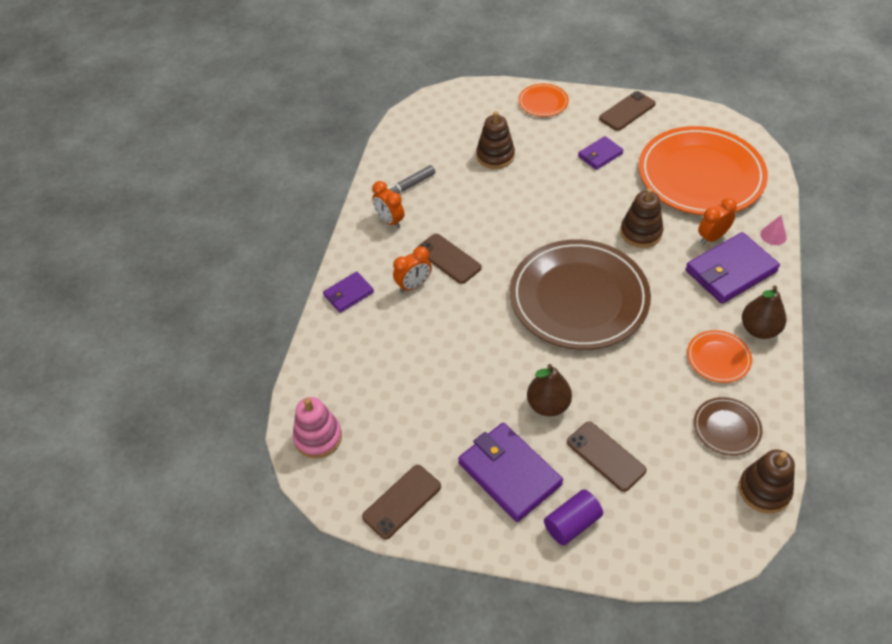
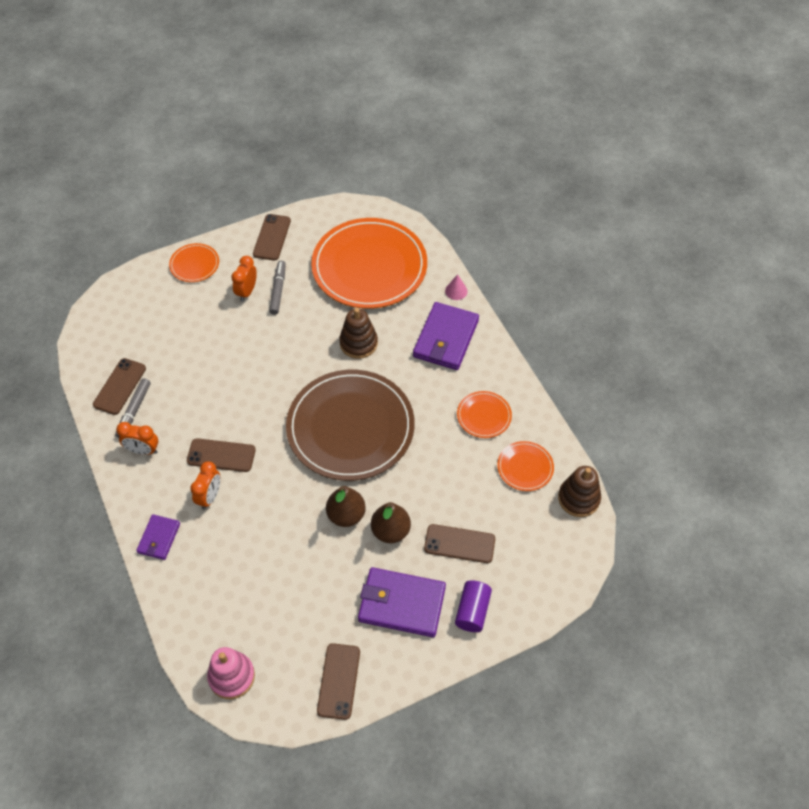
camera: 40 degrees left, 5 degrees up
brown stacking toy [476,111,515,169] -> none
purple wallet [578,136,623,170] -> grey marker [269,261,286,315]
brown plate [694,397,763,456] -> orange plate [497,441,554,491]
orange clock [698,198,737,244] -> orange clock moved to [231,256,257,301]
brown pear [742,286,786,339] -> brown pear moved to [326,486,366,527]
none -> brown phone [93,358,146,415]

